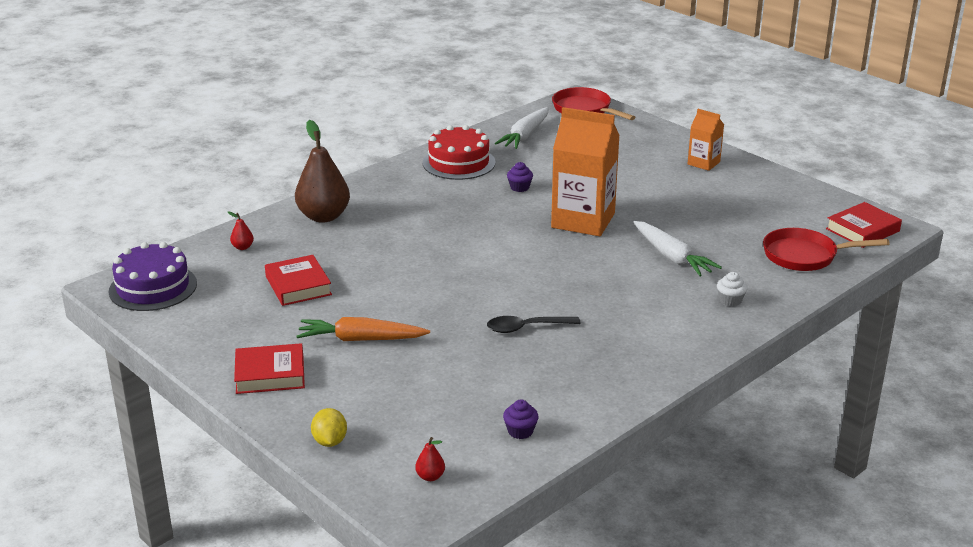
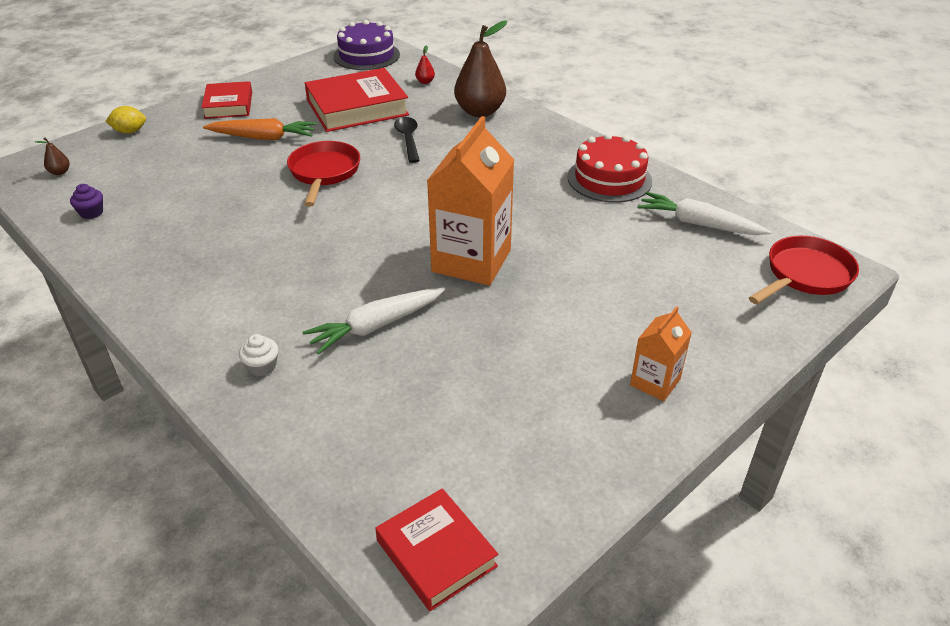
camera: 90 degrees right, 10 degrees up
red book [265,255,332,306] -> red book [305,68,409,132], size x1.64
orange carrot [296,317,430,341] -> orange carrot turned 90 degrees clockwise [203,118,317,140]
red pear [415,437,445,481] -> brown pear [35,138,70,175]
black spoon [487,316,581,333] -> black spoon moved to [394,117,420,163]
purple cupcake [507,162,533,192] -> none
red pan [763,228,890,271] -> red pan moved to [287,141,360,207]

